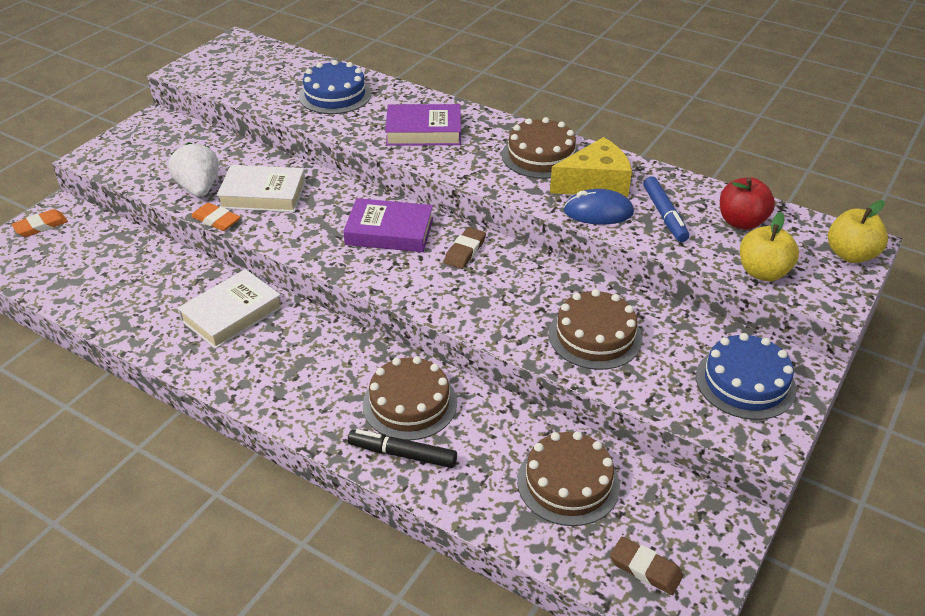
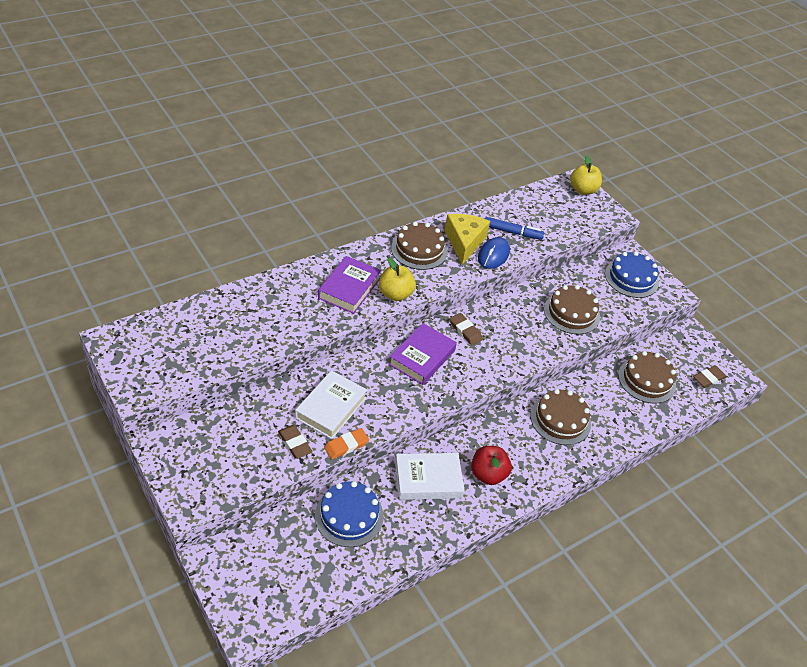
camera: 70 degrees left, 5 degrees up
orange eraser [11,209,68,237] -> none
white strawberry [168,142,219,197] -> brown eraser [278,425,313,459]
white book [178,269,283,349] -> white book turned 75 degrees counterclockwise [395,453,465,500]
blue cake [299,60,371,114] -> blue cake moved to [315,481,384,547]
black marker [348,429,457,468] -> none
red apple [720,177,775,230] -> red apple moved to [471,446,512,485]
yellow apple [740,212,799,281] -> yellow apple moved to [379,257,416,301]

